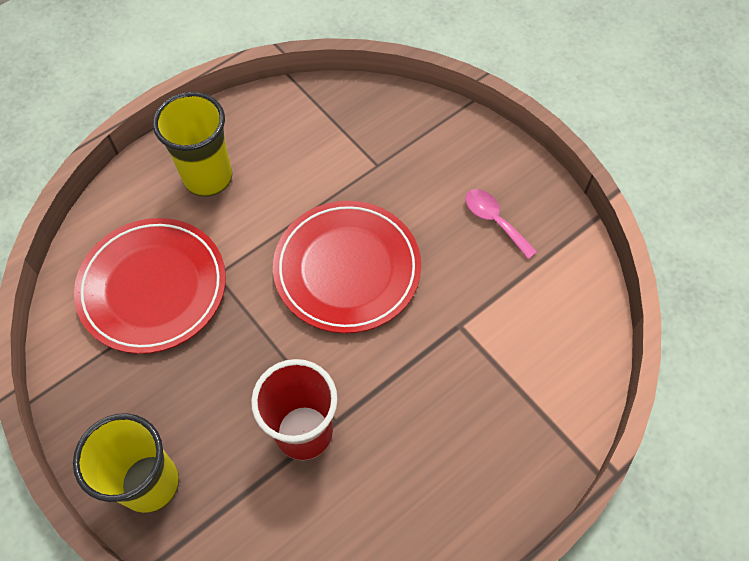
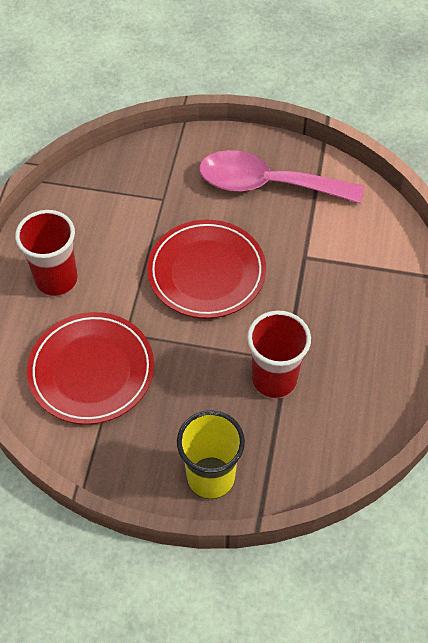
camera: 40 degrees left, 5 degrees down
yellow cup [153,92,232,197] -> red cup [15,210,78,297]
pink spoon [465,189,537,259] -> pink spoon [199,150,364,204], size x2.27

